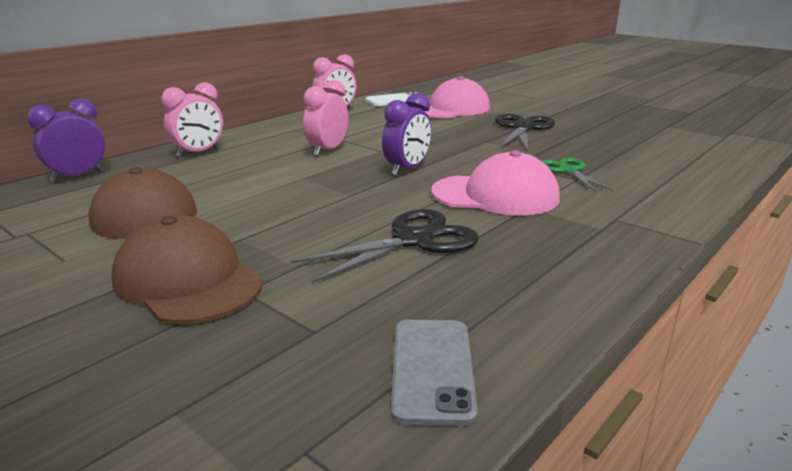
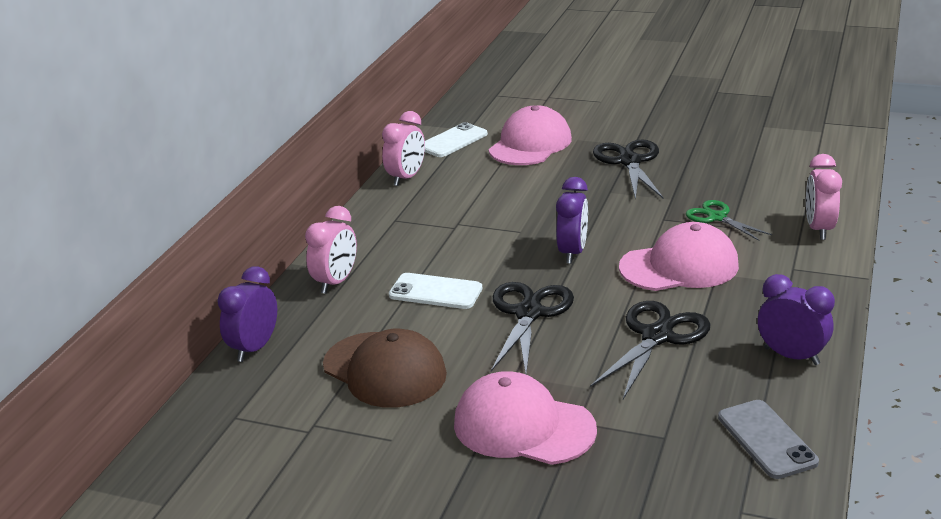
camera: 20 degrees left, 5 degrees up
brown cap [112,215,263,324] -> pink cap [454,371,597,465]
pink clock [303,80,348,156] -> pink clock moved to [806,154,842,240]
none -> white phone [389,273,482,309]
none -> black scissors [491,282,574,374]
none -> purple clock [758,274,835,365]

